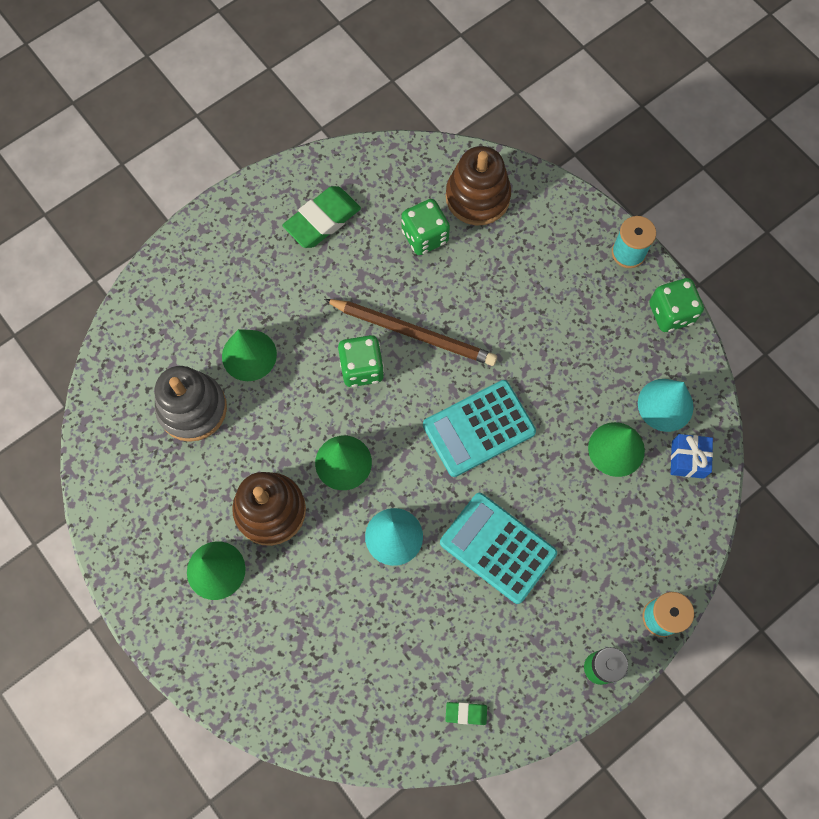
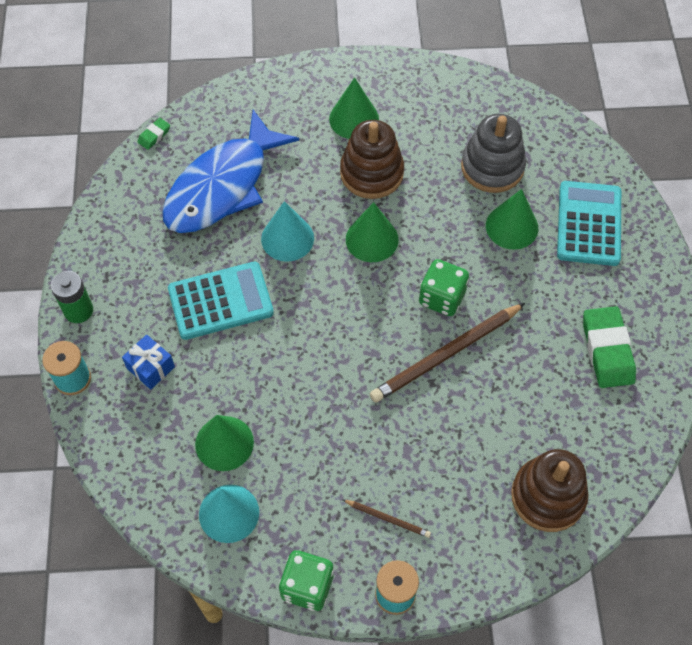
camera: 125 degrees right, 10 degrees down
green dice [401,199,450,255] -> none
turquoise calculator [423,380,536,477] -> turquoise calculator moved to [557,181,621,266]
green eraser [446,702,487,725] -> green eraser moved to [137,118,170,150]
blue gift [671,434,713,479] -> blue gift moved to [122,335,175,389]
none -> blue fish [162,110,299,233]
none -> brown pencil [343,500,431,538]

